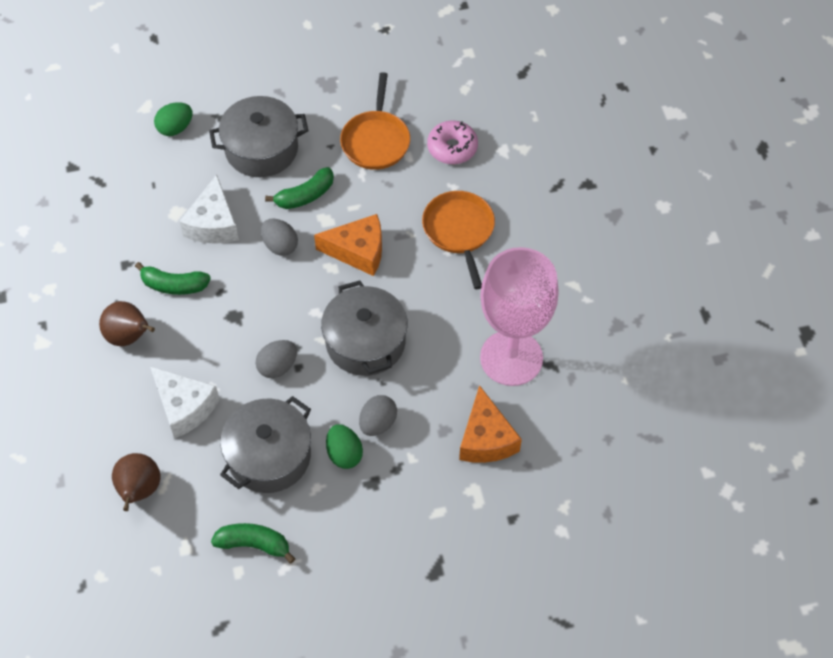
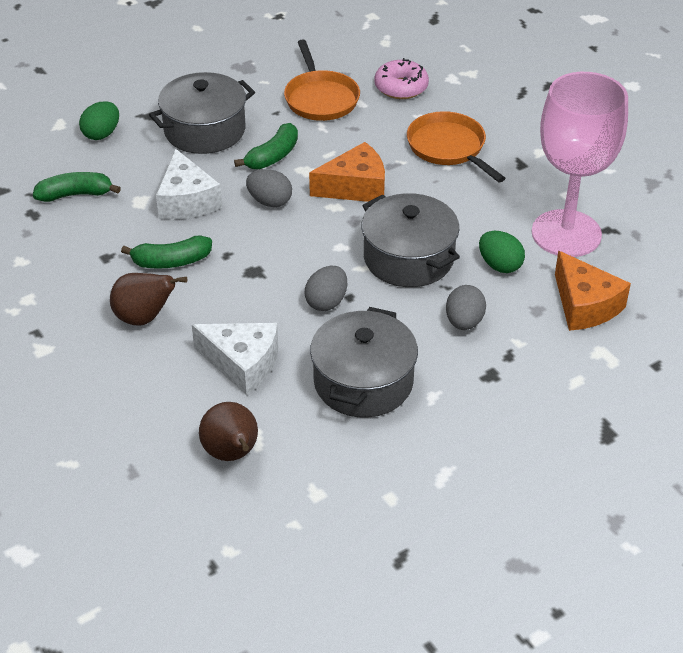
camera: 20 degrees left, 15 degrees down
green banana [211,523,295,564] -> green banana moved to [33,172,121,202]
green egg [326,424,363,469] -> green egg moved to [479,231,525,273]

